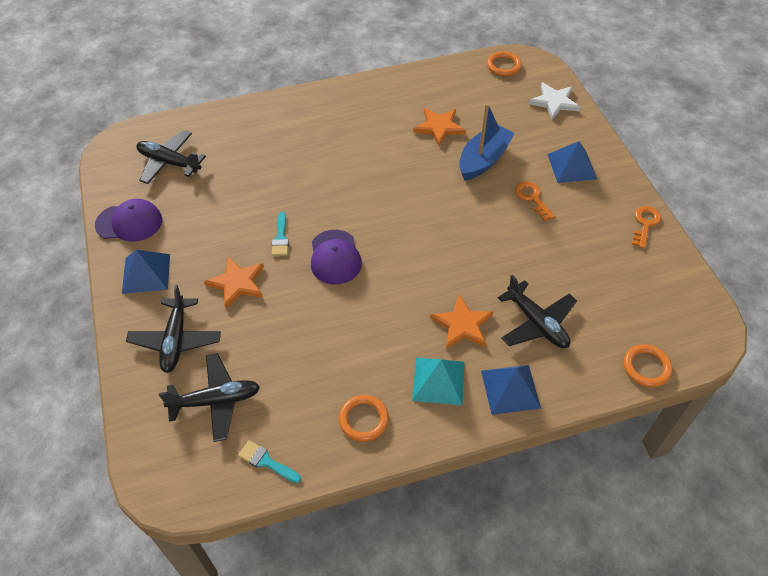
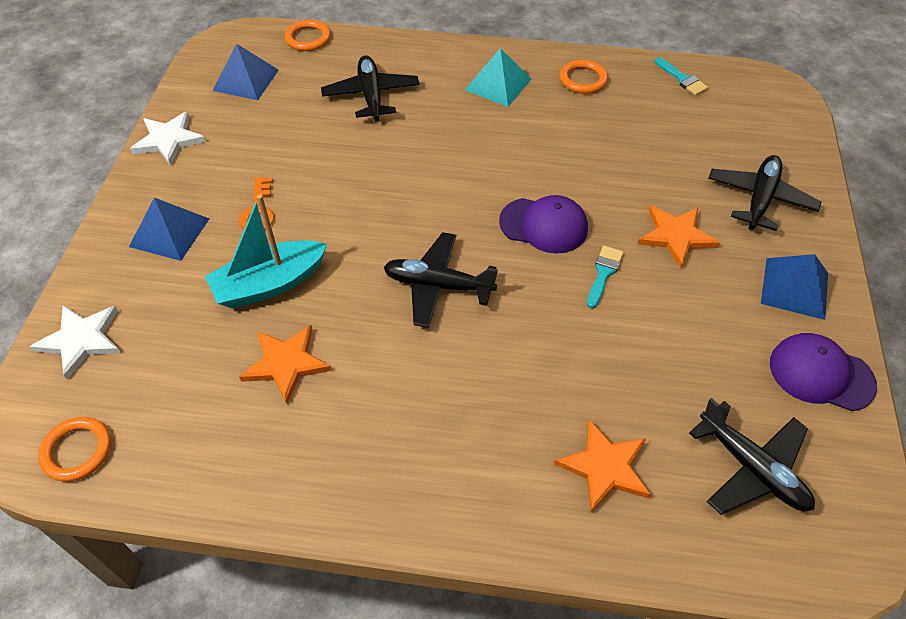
camera: 155 degrees left, 0 degrees up
black plane [159,353,260,442] -> black plane moved to [384,232,498,328]
purple cap [311,230,362,285] -> purple cap turned 90 degrees clockwise [499,195,588,254]
orange star [430,294,493,349] -> orange star moved to [554,419,651,513]
blue boat [459,103,515,181] -> turquoise boat [205,194,327,309]
blue pyramid [481,365,541,415] -> blue pyramid moved to [212,44,279,100]
orange key [632,206,661,248] -> white star [130,111,206,166]

